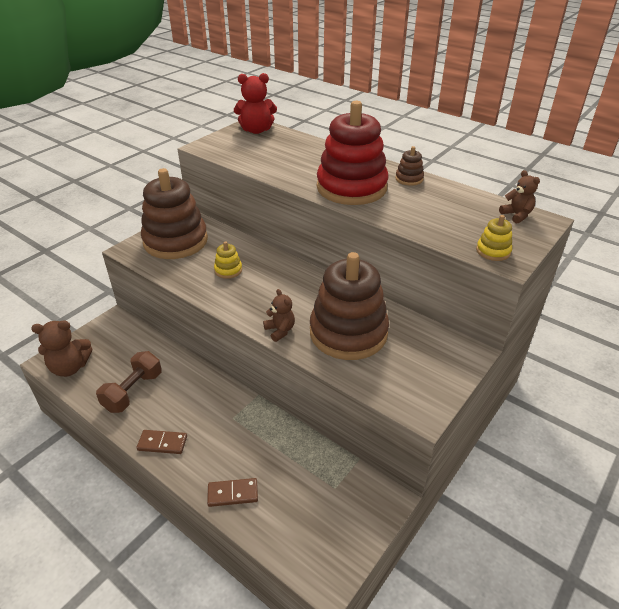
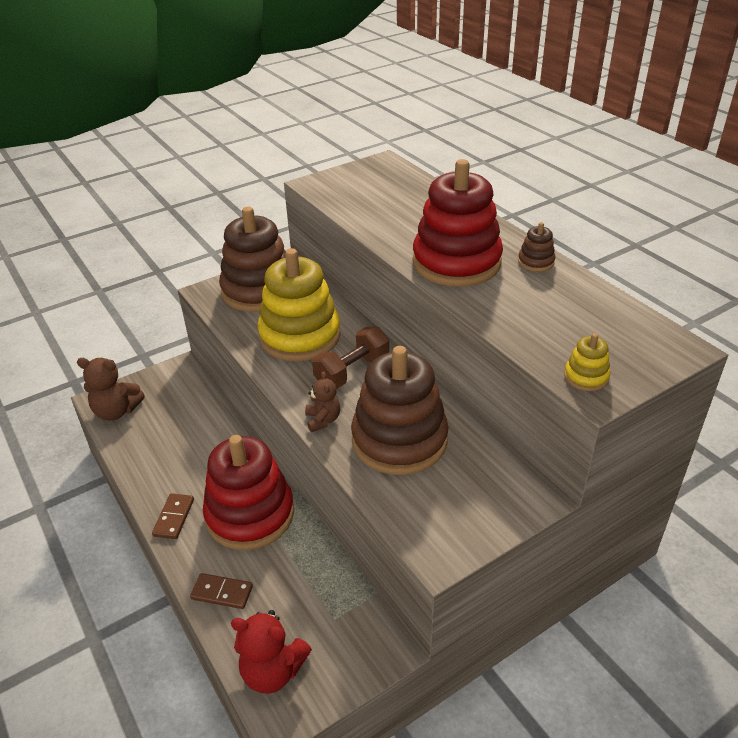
camera: 20 degrees right, 0 degrees up
brown dumbbell [96,351,162,413] -> brown dumbbell moved to [312,326,389,389]
brown domino [137,430,187,454] -> brown domino turned 75 degrees clockwise [152,493,194,539]
yellow stacking toy [214,241,242,279] -> yellow stacking toy [258,248,341,361], size x2.46
red teddy bear [234,73,277,134] -> red teddy bear moved to [231,610,312,694]
brown teddy bear [499,170,540,224] -> none
none -> red stacking toy [203,435,294,550]

